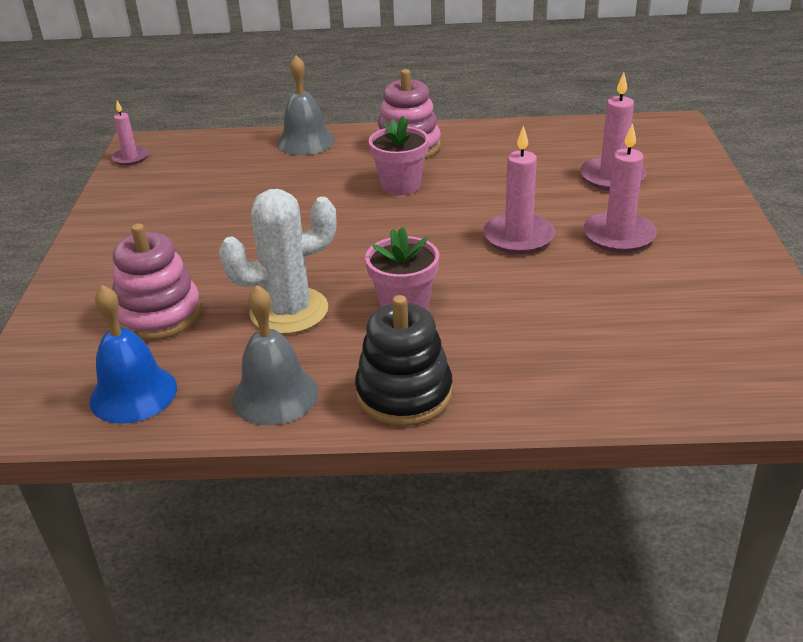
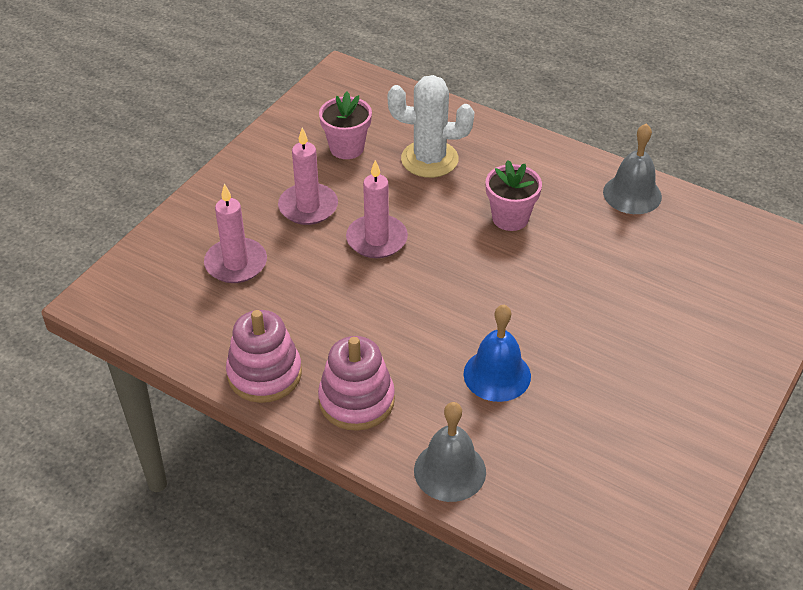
camera: 150 degrees left, 10 degrees up
blue bell [90,285,177,424] -> blue bell moved to [463,305,531,402]
pink candle [111,101,149,165] -> none
pink stacking toy [112,224,202,341] -> pink stacking toy moved to [226,310,302,403]
white cactus [219,189,336,334] -> white cactus moved to [388,75,474,178]
black stacking toy [355,295,453,426] -> none
pink flower pot [369,116,429,195] -> pink flower pot moved to [319,92,372,159]

